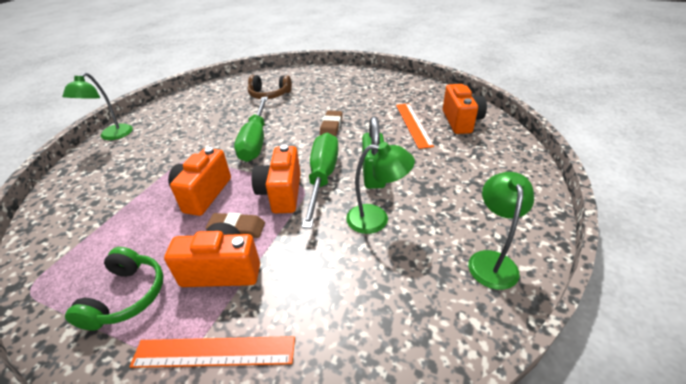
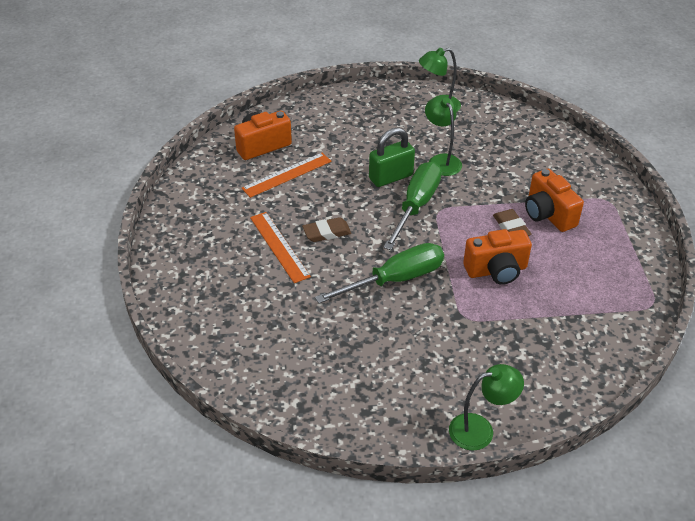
camera: 120 degrees left, 5 degrees up
green headphones [65,247,164,331] -> none
orange ruler [129,336,295,368] -> orange ruler moved to [250,212,311,283]
brown headphones [247,75,292,99] -> none
orange camera [252,145,301,213] -> none
green screwdriver [302,133,339,229] -> green screwdriver turned 135 degrees clockwise [383,162,442,250]

